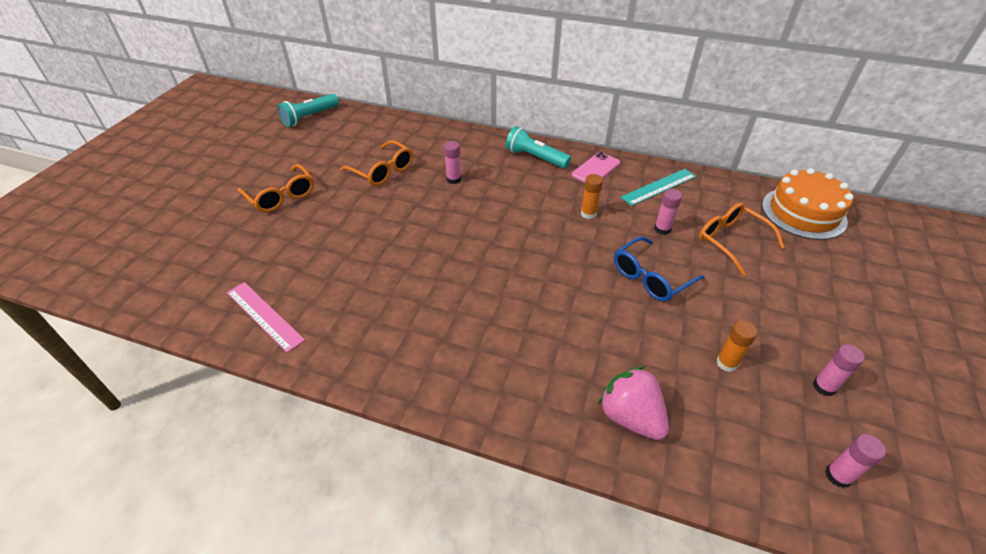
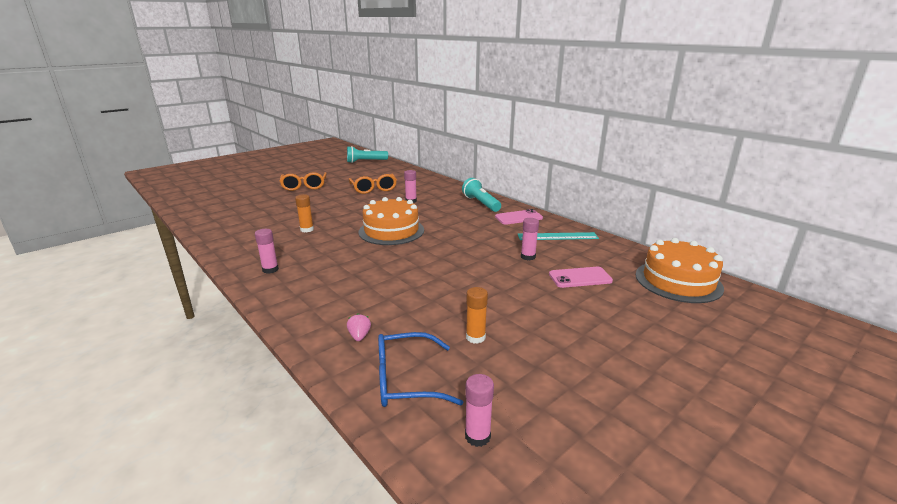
camera: 30 degrees right, 20 degrees down
pink ruler [227,282,305,353] -> none
orange glue stick [581,174,603,219] -> orange glue stick moved to [295,194,314,233]
pink strawberry [598,367,669,440] -> pink strawberry [347,313,371,341], size x0.46
blue glasses [614,236,705,302] -> blue glasses moved to [378,332,464,407]
orange glasses [699,203,785,276] -> pink phone [549,267,613,288]
pink glue stick [813,344,865,396] -> pink glue stick moved to [255,229,279,274]
none -> orange cake [359,197,424,245]

